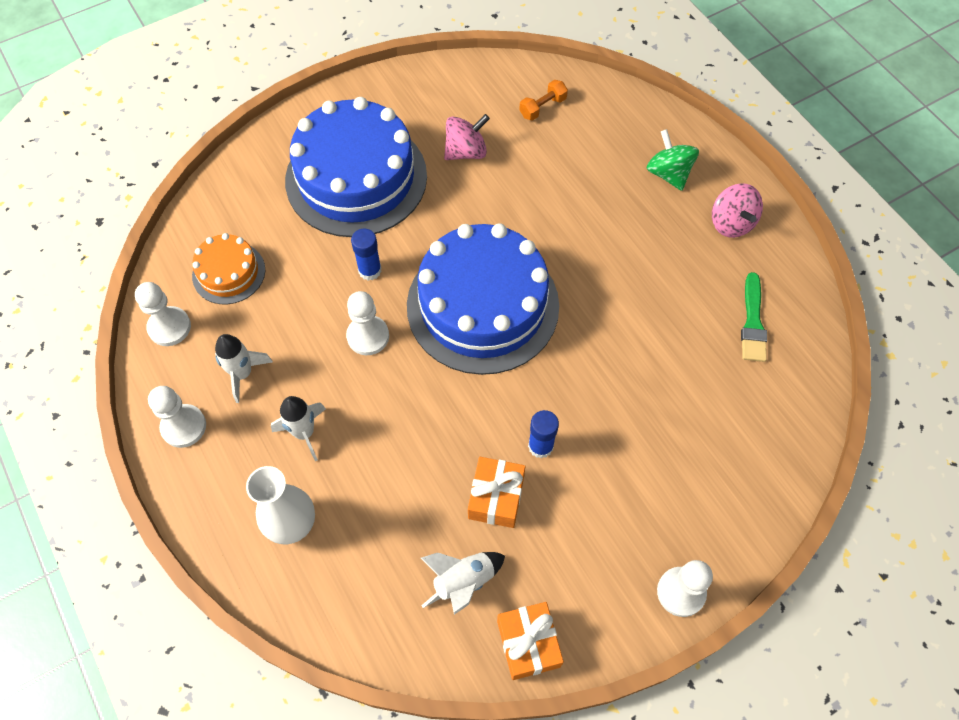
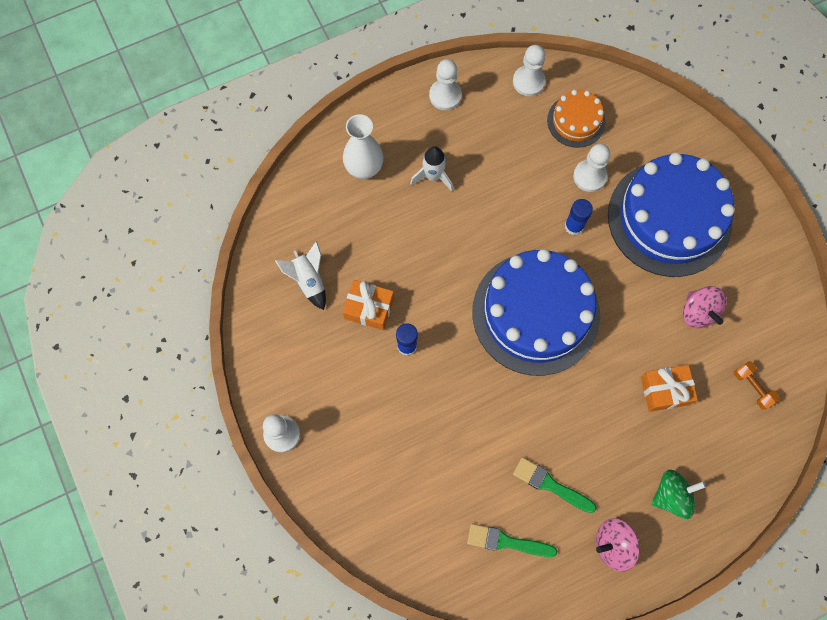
camera: 95 degrees right, 10 degrees up
white rocket [215,334,273,403] -> none
white pawn [346,291,389,355] -> white pawn moved to [573,144,610,192]
orange gift [497,602,564,680] -> orange gift moved to [641,365,698,412]
none -> green brush [513,457,596,513]

